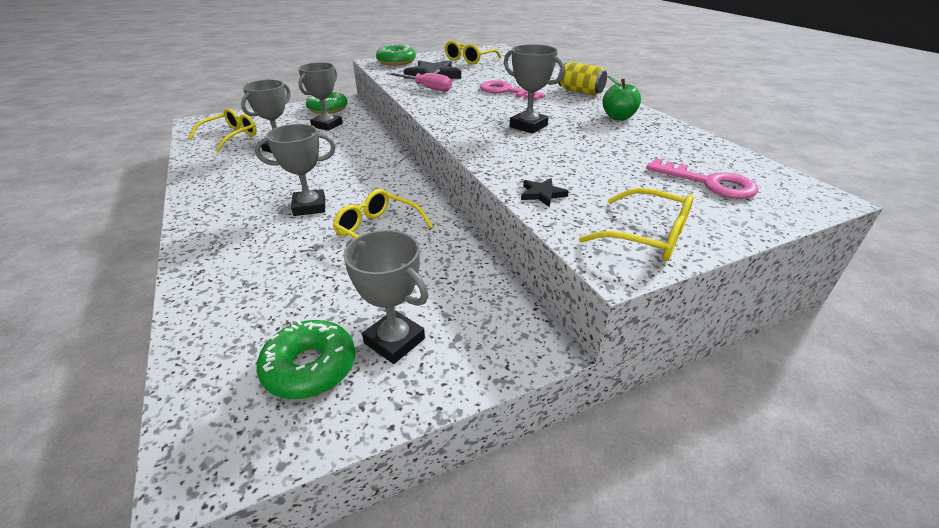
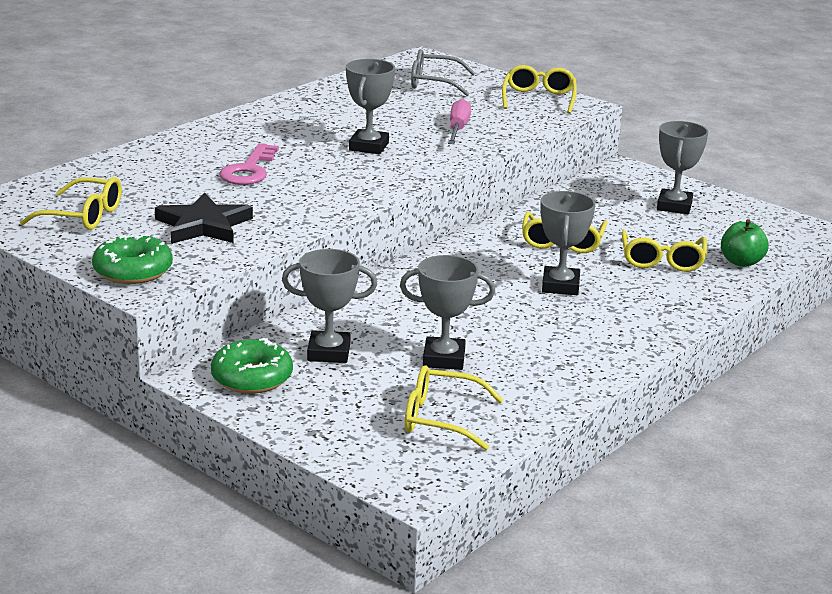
camera: 115 degrees left, 10 degrees down
grey trophy [255,124,336,216] -> grey trophy turned 45 degrees clockwise [540,191,595,295]
green donut [257,320,356,399] -> none
pink screwdriver [386,72,452,92] -> pink screwdriver moved to [448,99,471,144]
black star [521,178,569,207] -> none
yellow can [558,62,607,95] -> none
green apple [602,76,641,120] -> green apple moved to [721,219,769,267]
pink key [646,158,758,199] -> grey glasses [411,49,476,96]
none -> yellow glasses [622,230,707,272]

